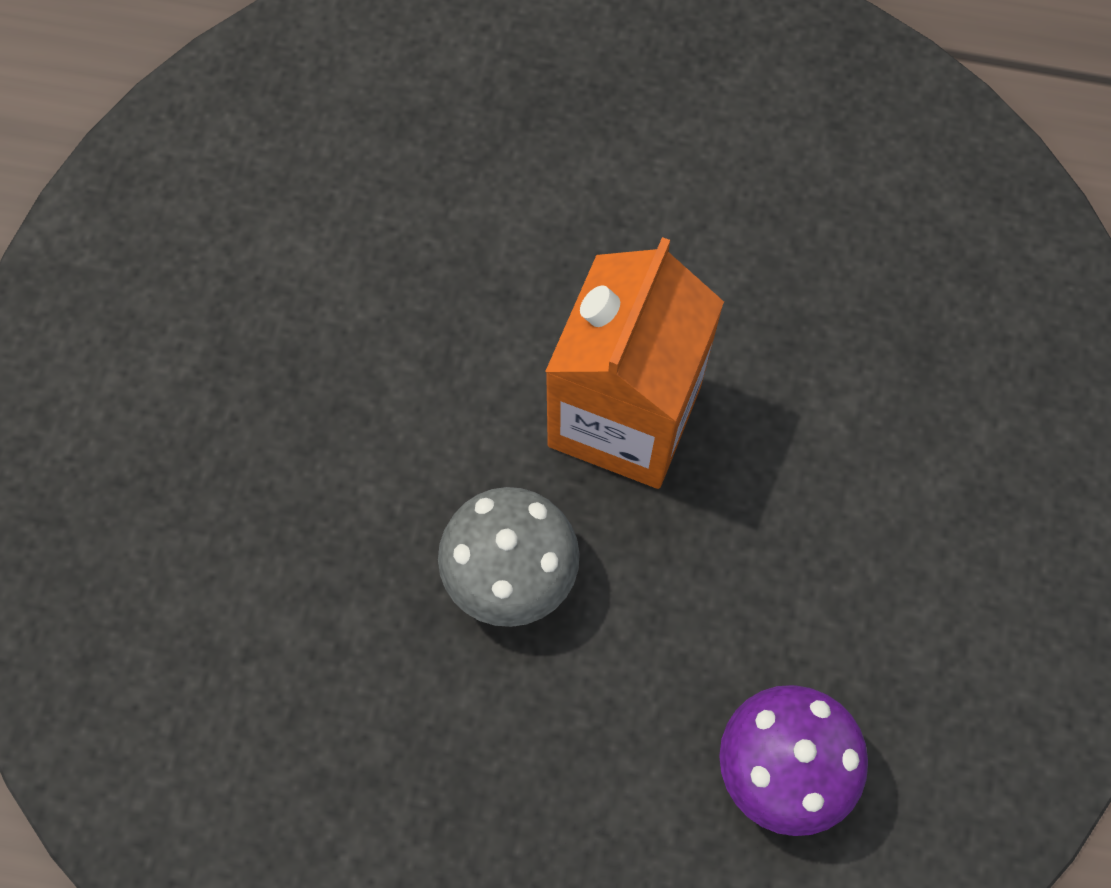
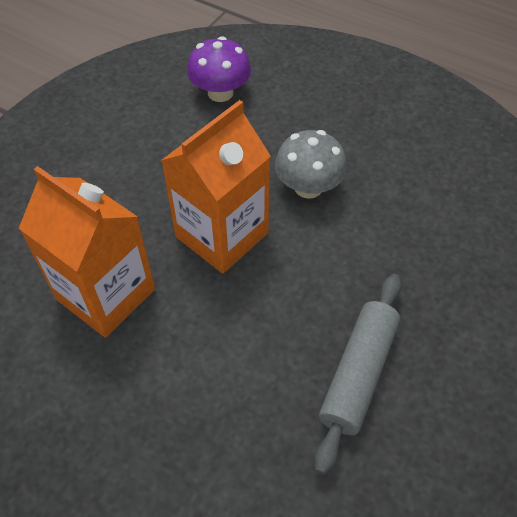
camera: 160 degrees left, 15 degrees down
none -> orange carton [19,166,155,338]
none -> grey rolling pin [314,274,401,475]

